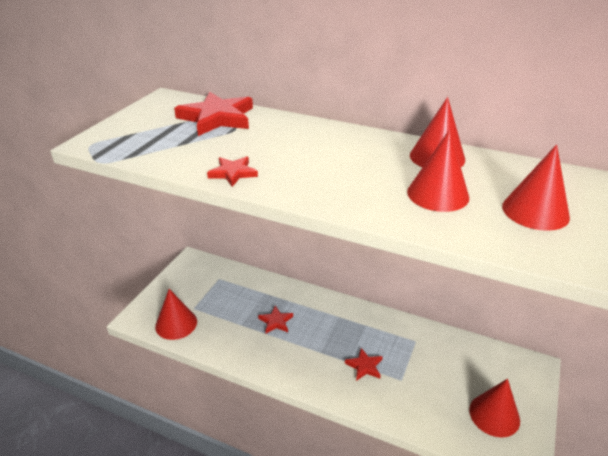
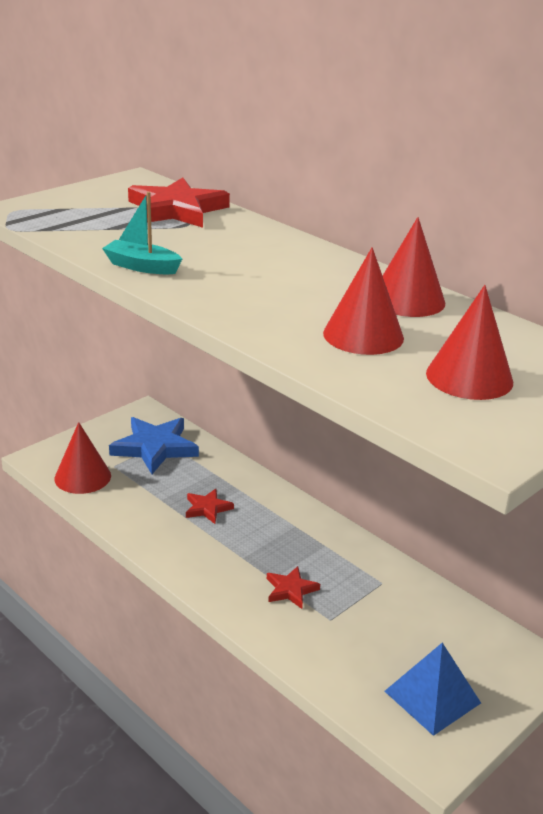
camera: 20 degrees right, 5 degrees down
red star [207,156,258,187] -> turquoise boat [102,192,182,274]
red cone [469,379,520,438] -> blue pyramid [384,643,481,736]
none -> blue star [109,417,199,474]

